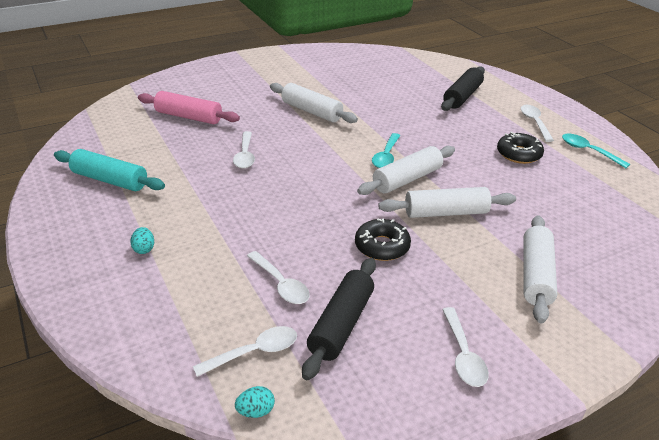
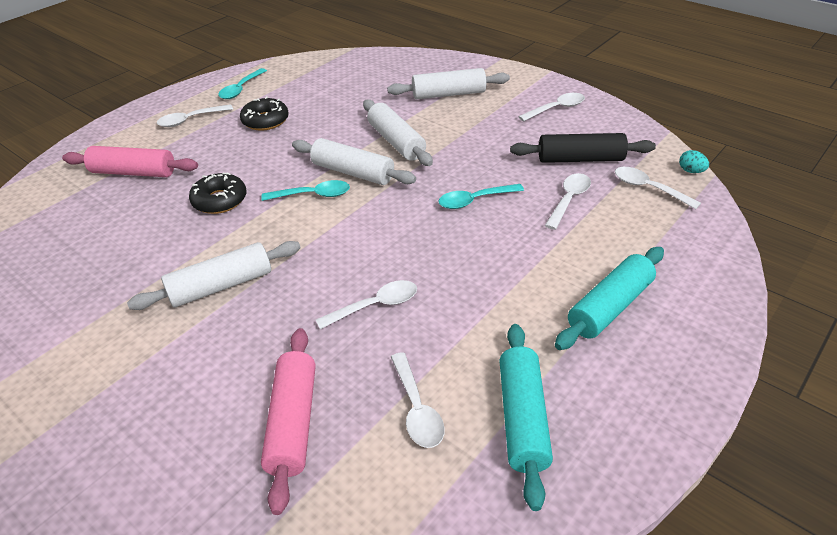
camera: 110 degrees left, 5 degrees up
turquoise egg [131,227,154,254] -> turquoise rolling pin [555,247,664,350]
white rolling pin [270,83,358,123] -> white rolling pin turned 45 degrees clockwise [127,241,301,310]
black donut [355,219,411,261] -> black donut moved to [189,172,246,214]
black rolling pin [441,66,485,111] -> pink rolling pin [62,146,198,177]
none -> white spoon [391,352,445,448]
none -> turquoise spoon [439,184,524,209]

